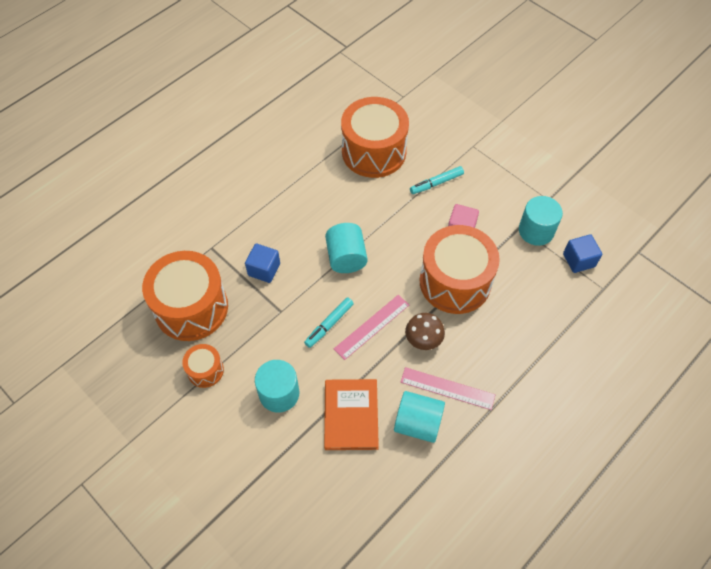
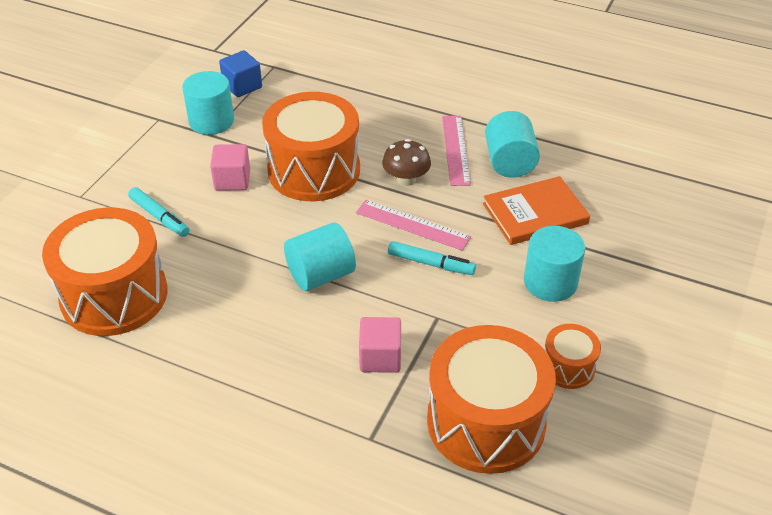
camera: 110 degrees left, 15 degrees down
blue cube [245,243,280,283] -> pink cube [359,317,401,373]

